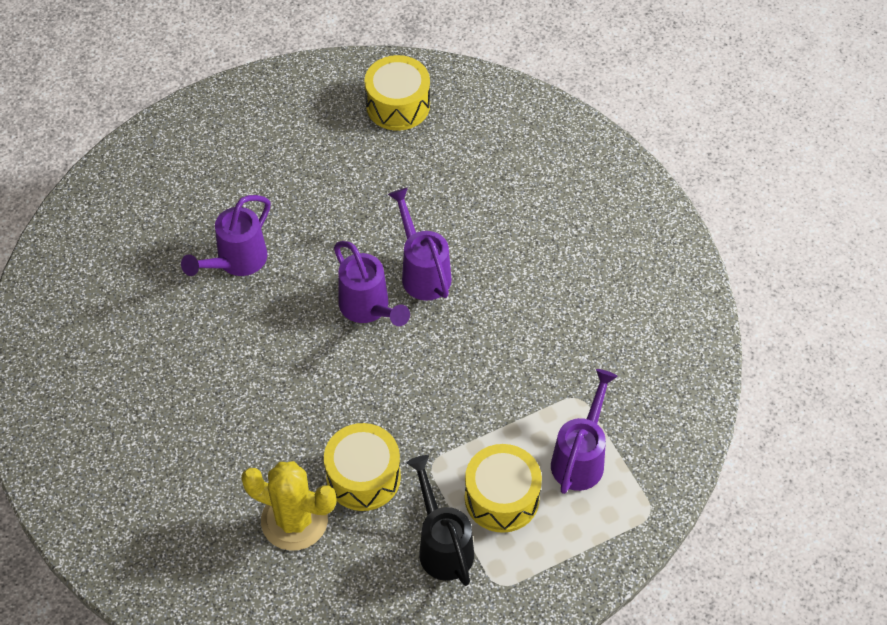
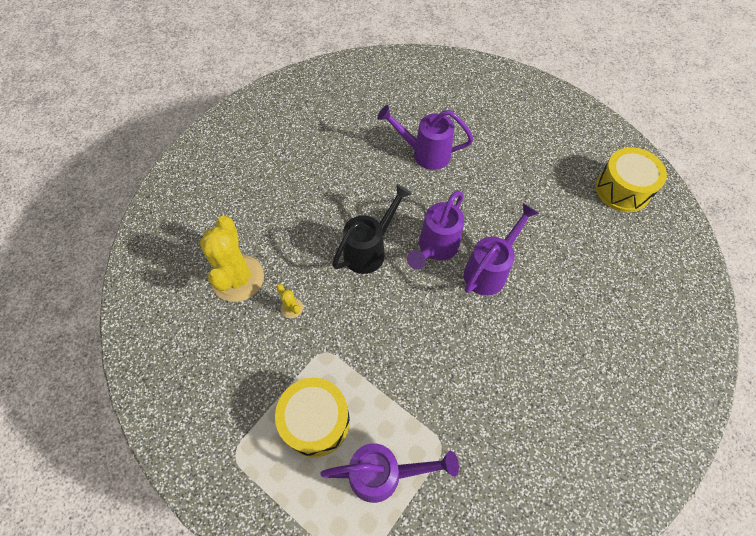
camera: 65 degrees right, 5 degrees up
yellow drum [324,423,401,511] -> yellow cactus [276,284,303,318]
black watering can [407,455,474,586] -> black watering can moved to [332,184,412,274]

